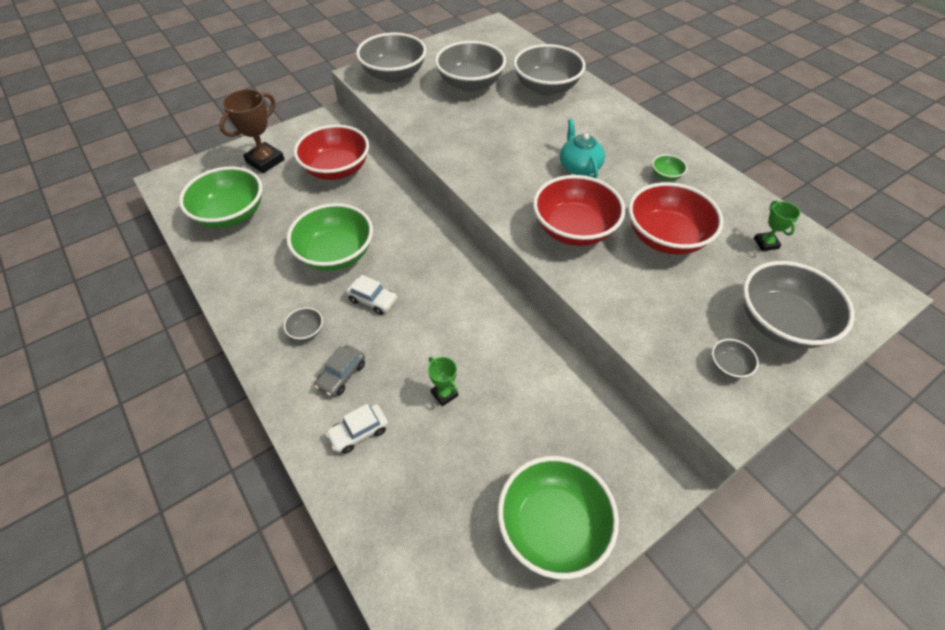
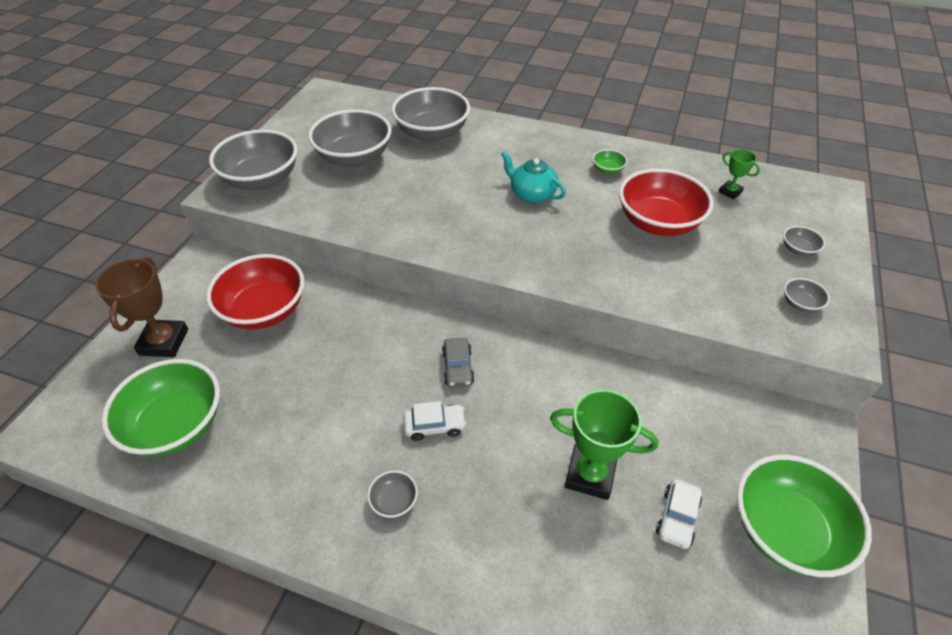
camera: 35 degrees left, 5 degrees down
green bowl [286,203,373,271] -> none
grey car [314,345,365,397] -> grey car moved to [442,338,475,387]
white car [325,404,388,454] -> white car moved to [656,479,702,549]
green trophy [428,357,458,406] -> green trophy [550,390,659,500], size x1.89
red bowl [533,175,625,246] -> none
grey bowl [743,261,855,348] -> grey bowl [783,226,825,256], size x0.42

